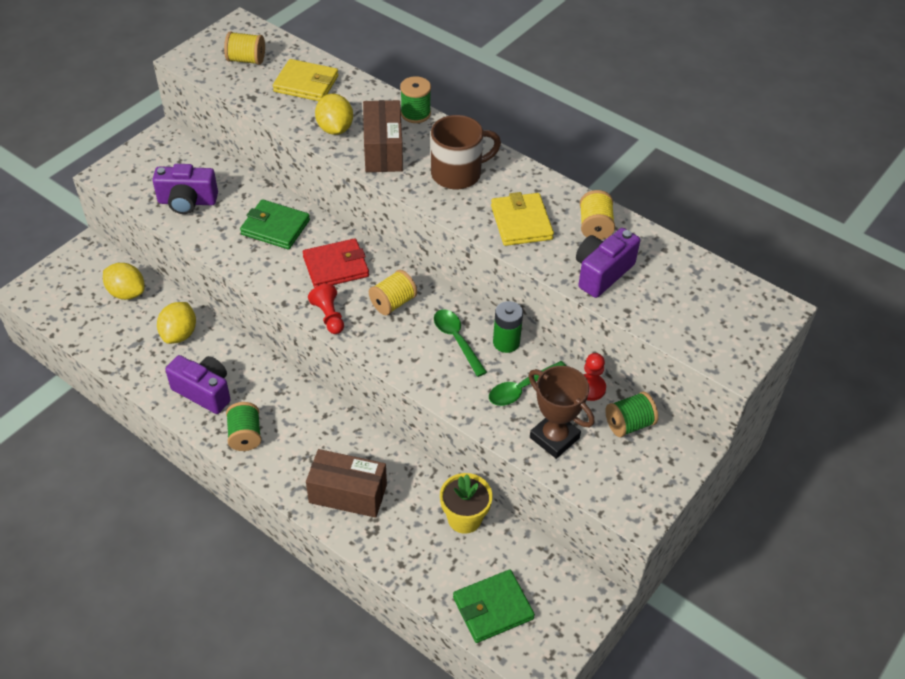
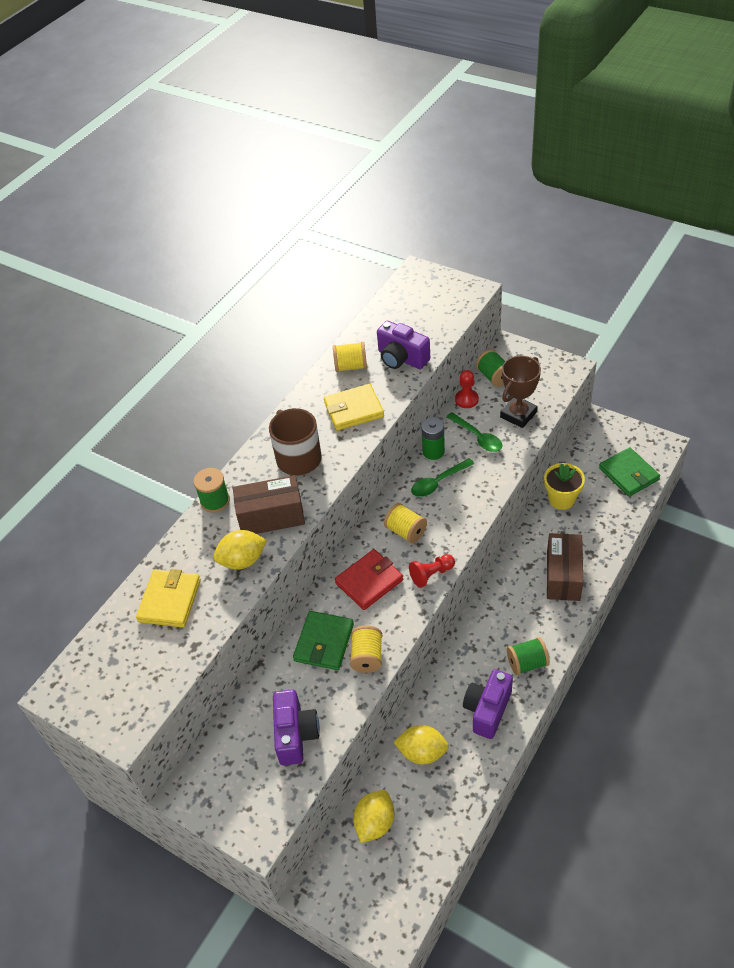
camera: 90 degrees left, 0 degrees up
yellow spool [224,31,265,65] -> yellow spool moved to [350,625,382,673]
red wallet [303,238,369,288] -> red wallet turned 75 degrees clockwise [335,549,403,610]

